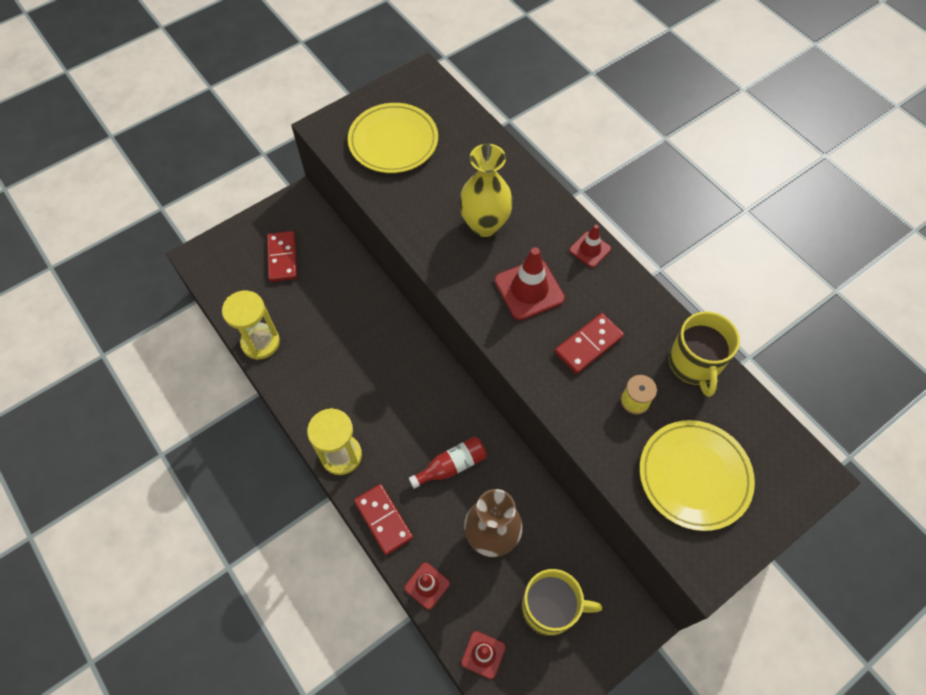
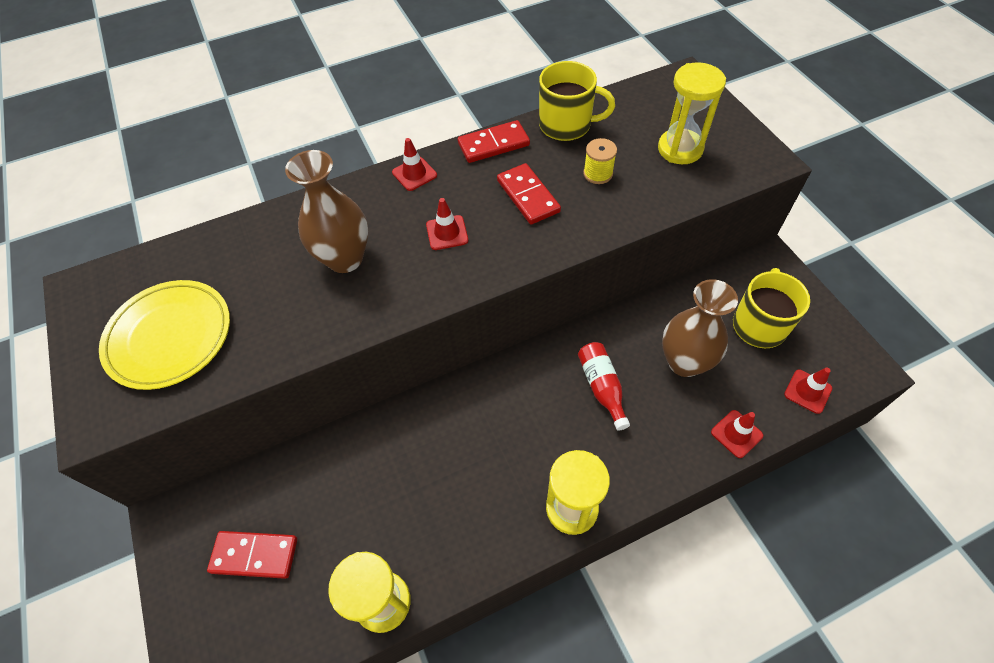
camera: 75 degrees left, 5 degrees down
red domino [354,484,413,555] -> red domino moved to [458,120,530,163]
yellow vase [459,144,513,237] -> brown vase [285,150,368,273]
red traffic cone [495,247,565,320] -> red traffic cone [426,198,468,250], size x0.59
yellow plate [640,420,755,531] -> yellow hourglass [658,62,726,164]

